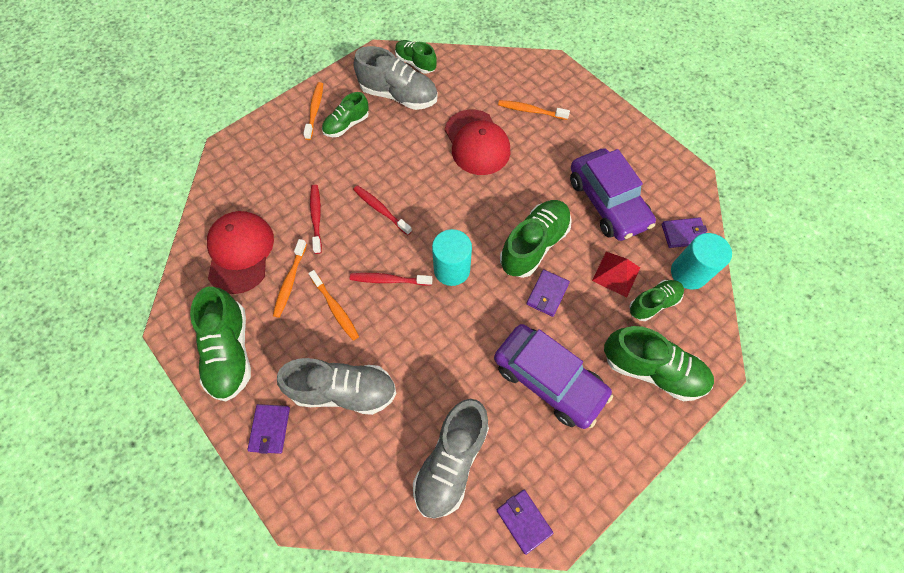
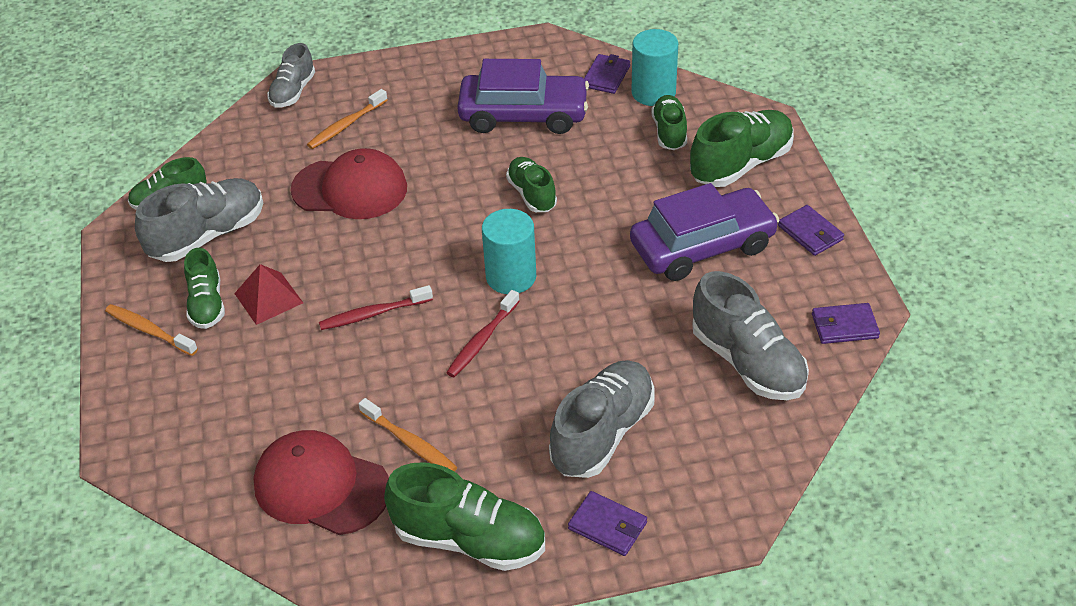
camera: 60 degrees left, 20 degrees down
orange toothbrush [308,270,359,341] -> none
red toothbrush [310,185,322,254] -> none
green shoe [500,200,572,278] -> green shoe [506,157,557,212], size x0.61
purple wallet [526,269,570,317] -> purple wallet moved to [778,205,844,256]
red pyramid [592,252,640,297] -> red pyramid moved to [234,264,303,325]
none -> grey shoe [267,43,315,108]

